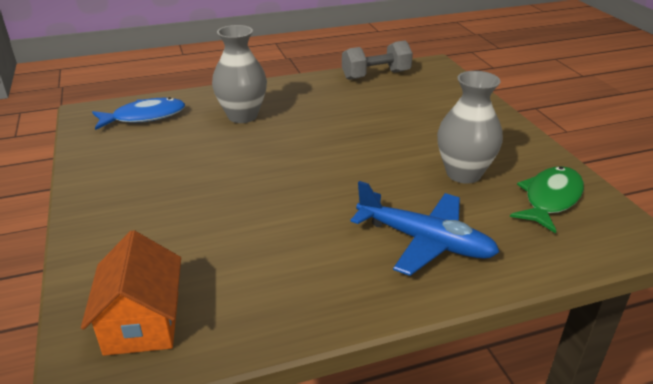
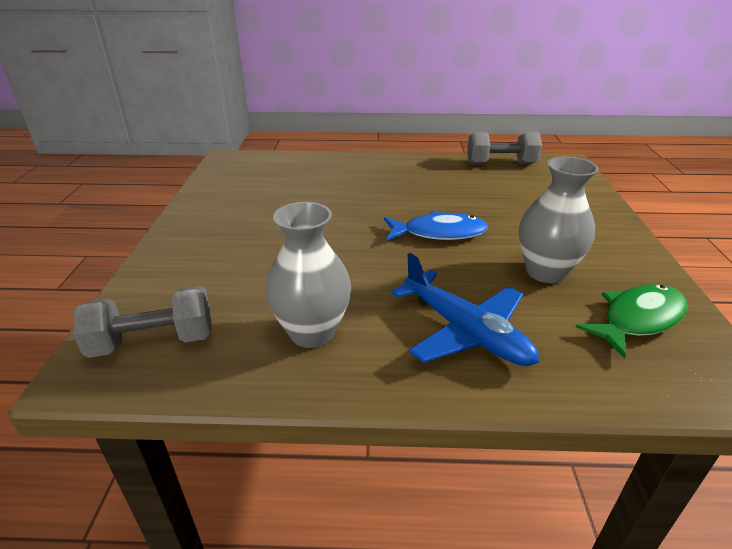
camera: 20 degrees right, 0 degrees up
orange house [81,230,181,356] -> grey dumbbell [73,286,212,358]
blue fish [92,97,185,130] -> blue fish moved to [384,211,488,240]
grey vase [212,25,267,123] -> grey vase moved to [265,202,351,348]

